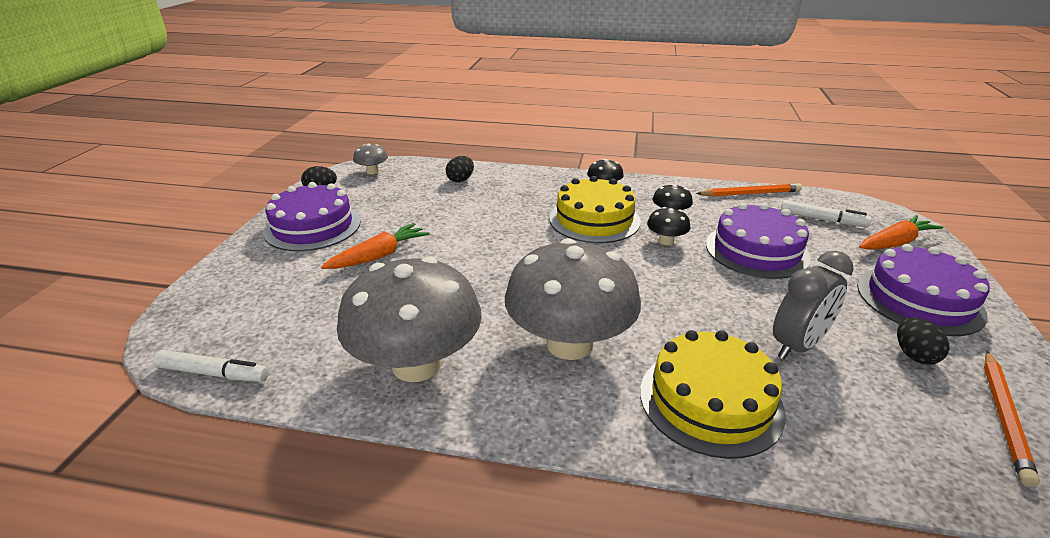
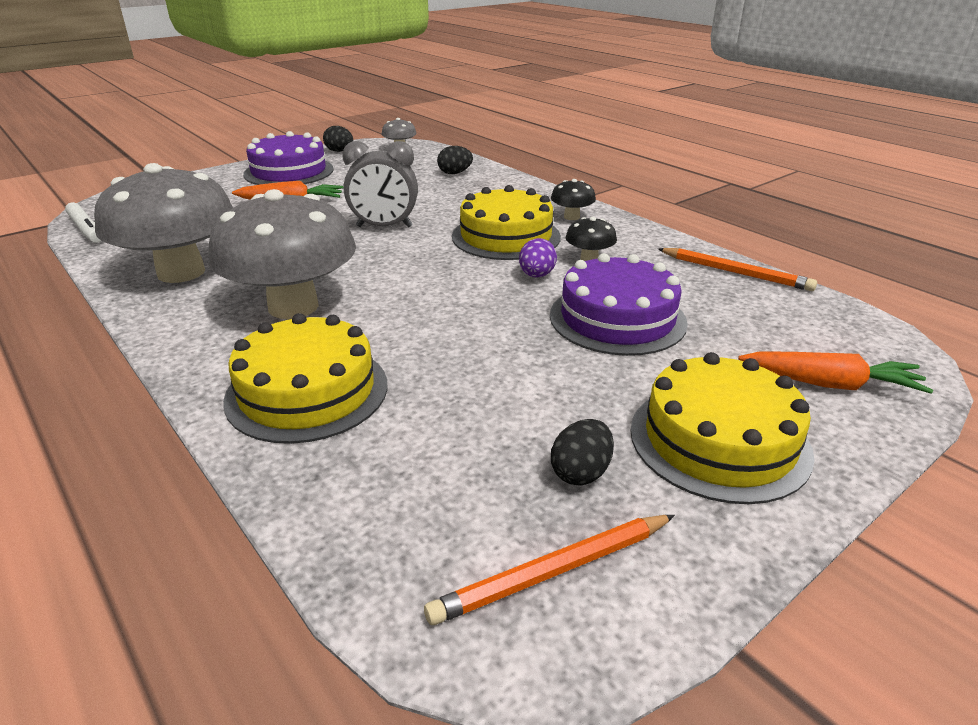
camera: 40 degrees right, 0 degrees up
black mushroom [647,207,691,245] -> purple egg [519,238,557,277]
grey clock [773,251,854,359] -> grey clock moved to [342,141,418,227]
white marker [781,200,871,227] -> none
purple cake [857,244,990,336] -> yellow cake [630,352,815,504]

